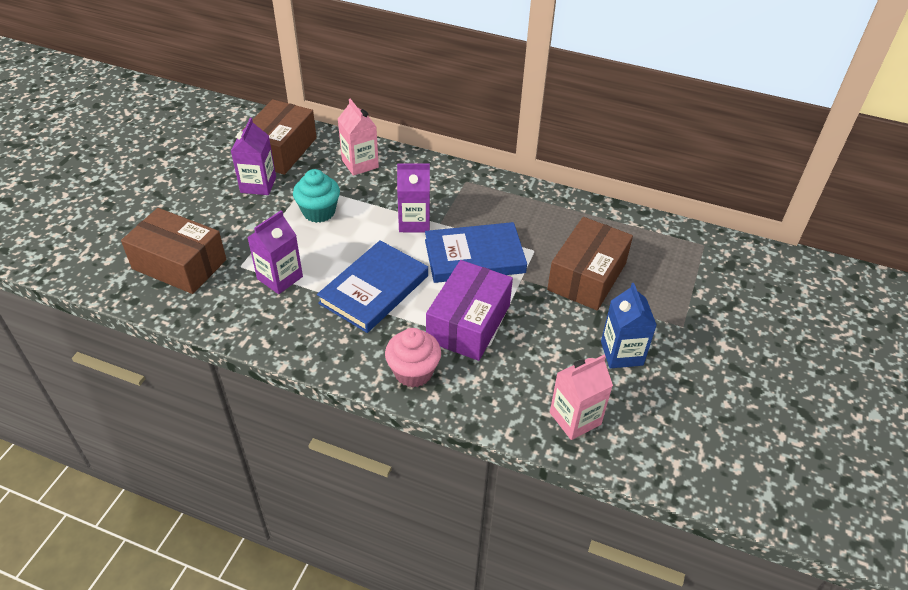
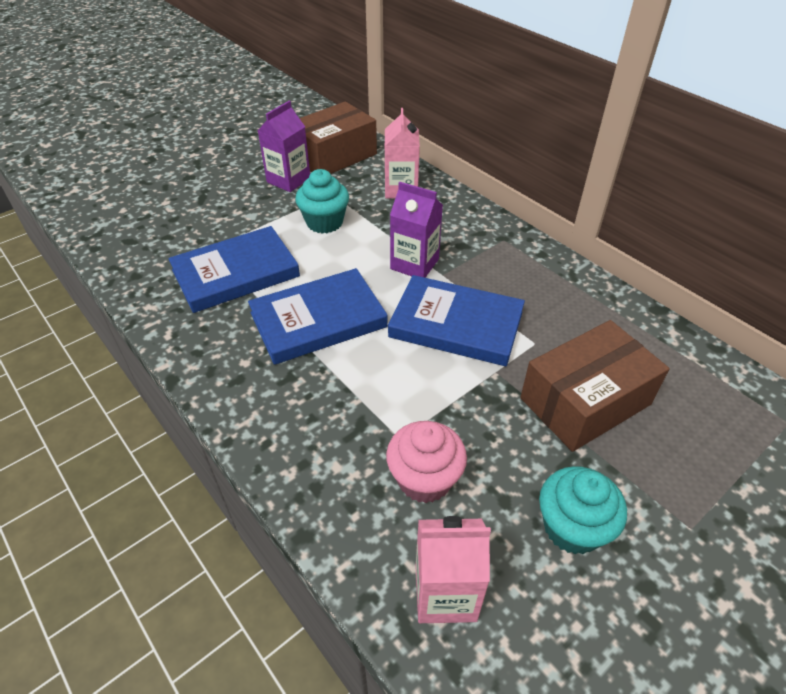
camera: 30 degrees right, 0 degrees up
brown box [121,208,226,294] -> none
purple carton [247,210,303,294] -> blue book [168,226,300,313]
pink cupcake [385,328,441,388] -> pink cupcake moved to [386,421,467,503]
purple box [426,260,513,361] -> none
blue carton [601,283,657,368] -> turquoise cupcake [539,466,627,555]

